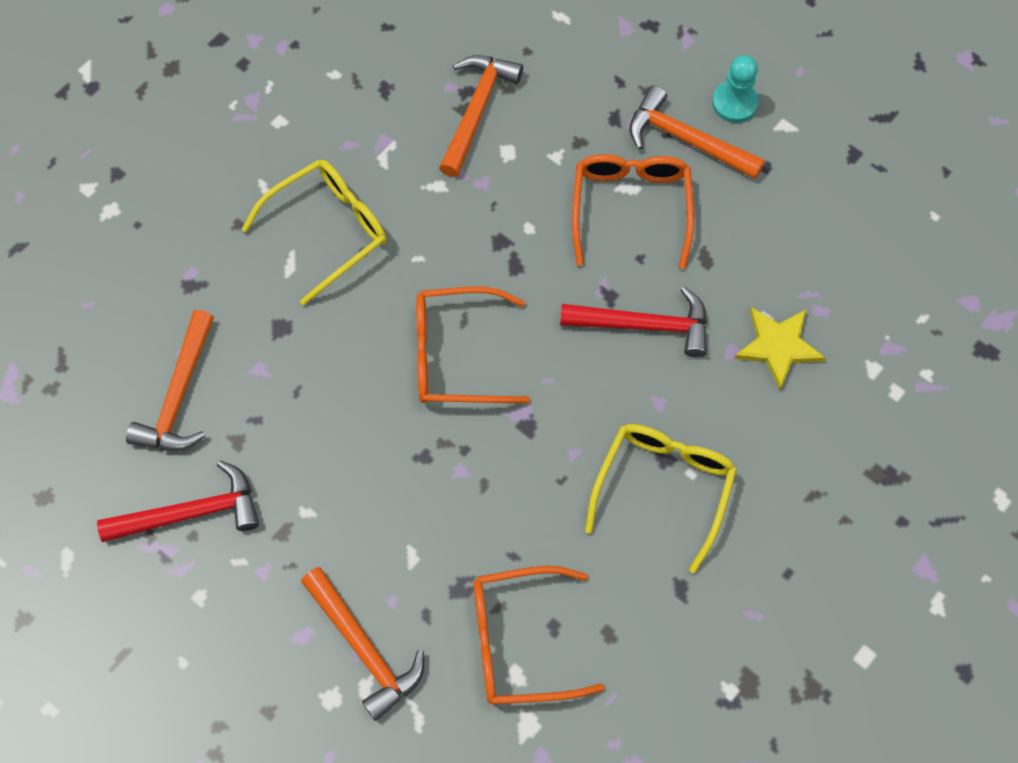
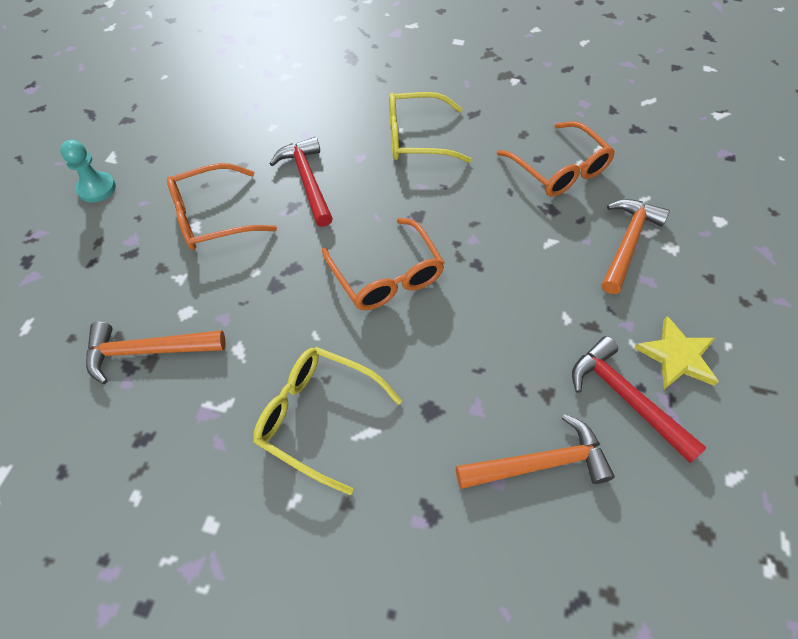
camera: 115 degrees left, 10 degrees down
orange hammer [629,85,765,179] -> none
yellow star [734,307,825,390] -> yellow star moved to [634,316,719,390]

